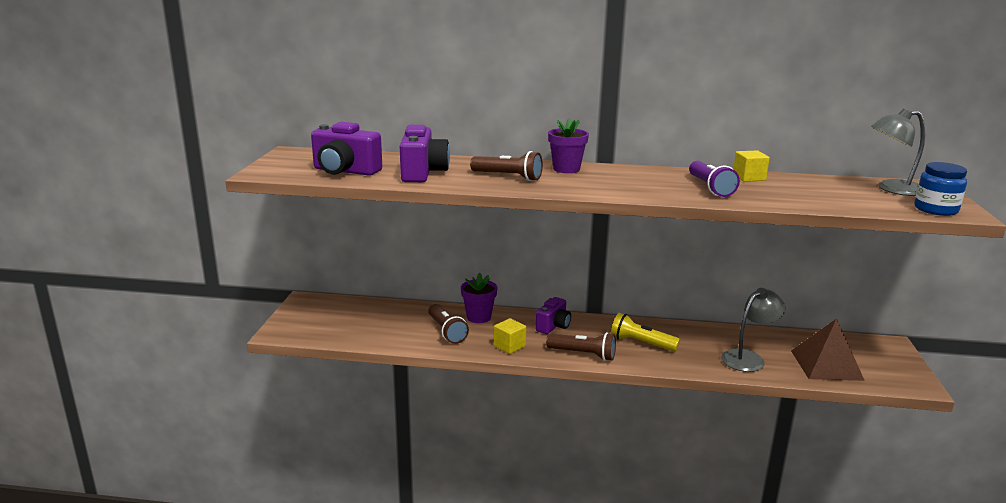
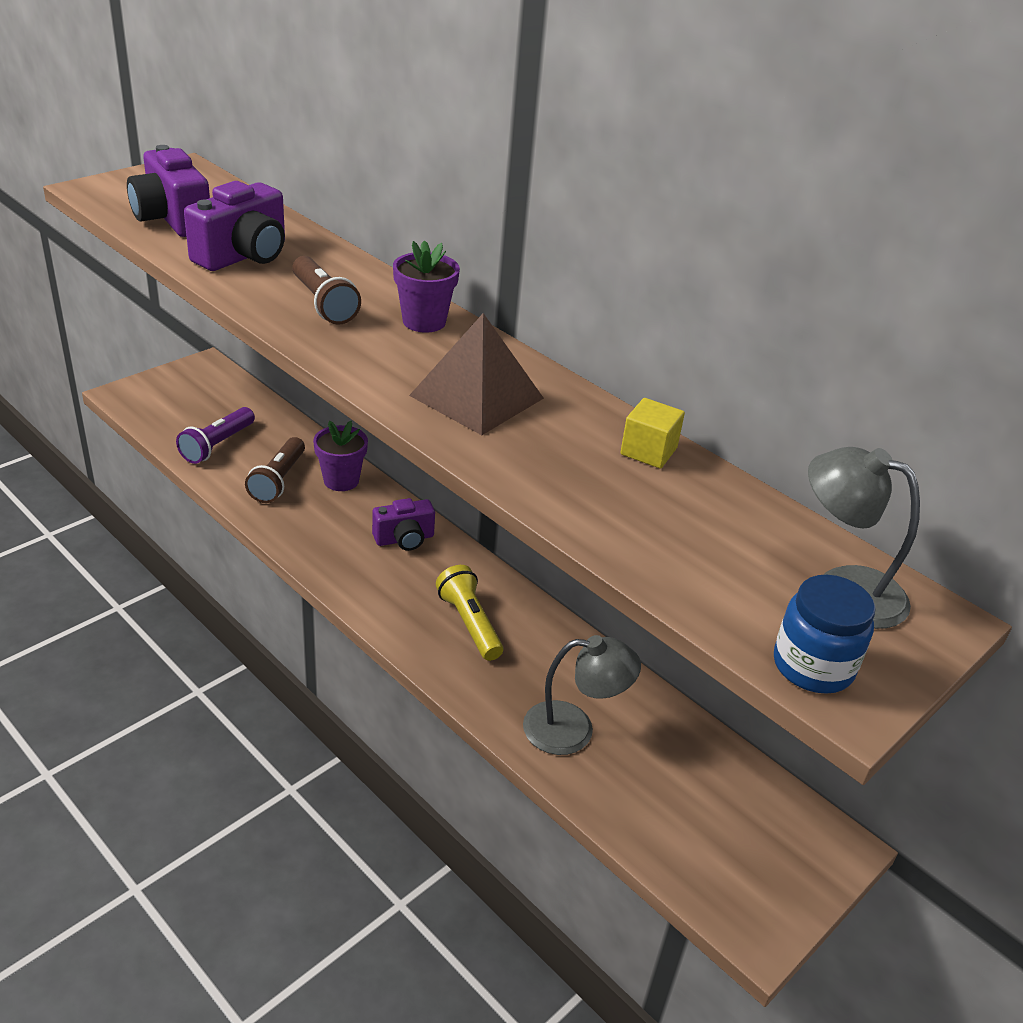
camera: 35 degrees right, 15 degrees up
yellow cube [494,318,526,354] -> none
brown flashlight [546,332,616,361] -> none
purple flashlight [689,161,740,197] -> purple flashlight moved to [176,407,255,464]
brown pyramid [791,318,865,381] -> brown pyramid moved to [409,313,544,435]

